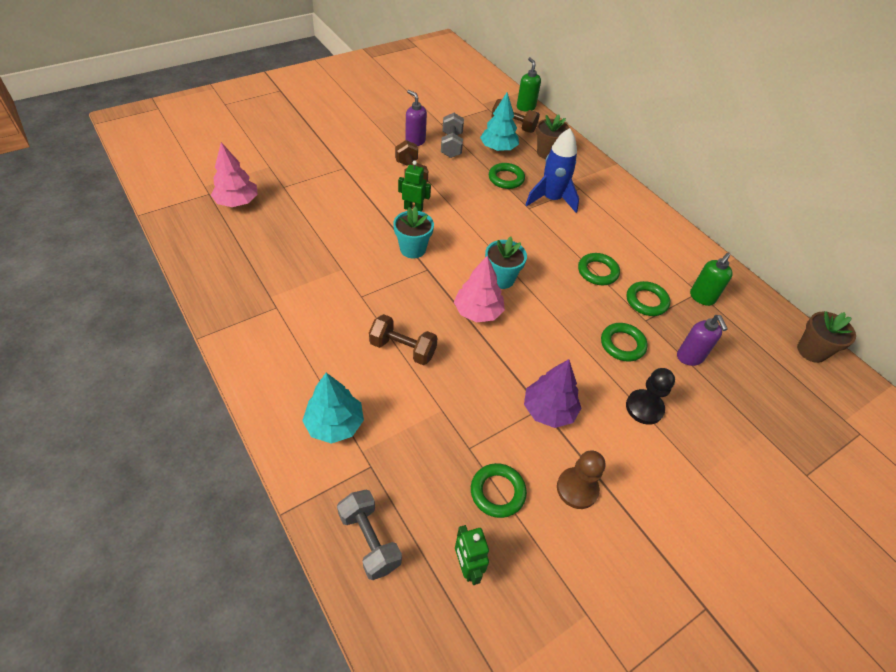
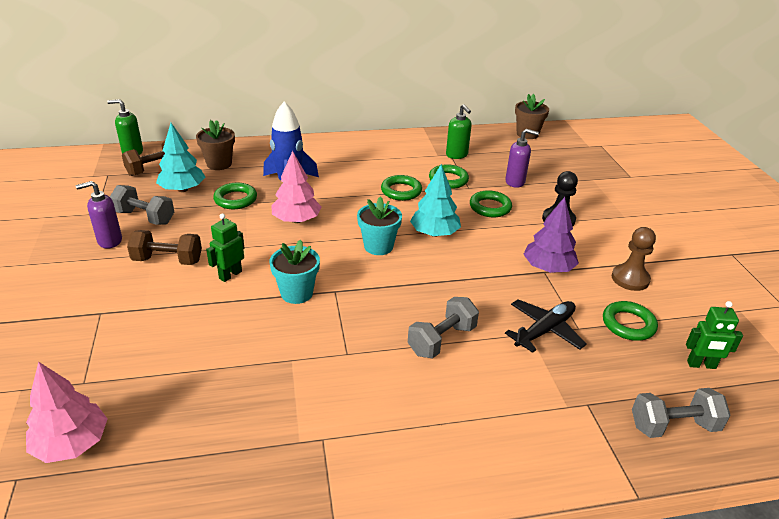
camera: 65 degrees left, 15 degrees down
turquoise tree [302,373,364,444] -> turquoise tree moved to [410,164,461,237]
brown dumbbell [369,314,437,365] -> grey dumbbell [408,297,479,359]
pink tree [454,256,505,322] -> pink tree moved to [271,151,321,223]
none -> black plane [505,299,587,353]

